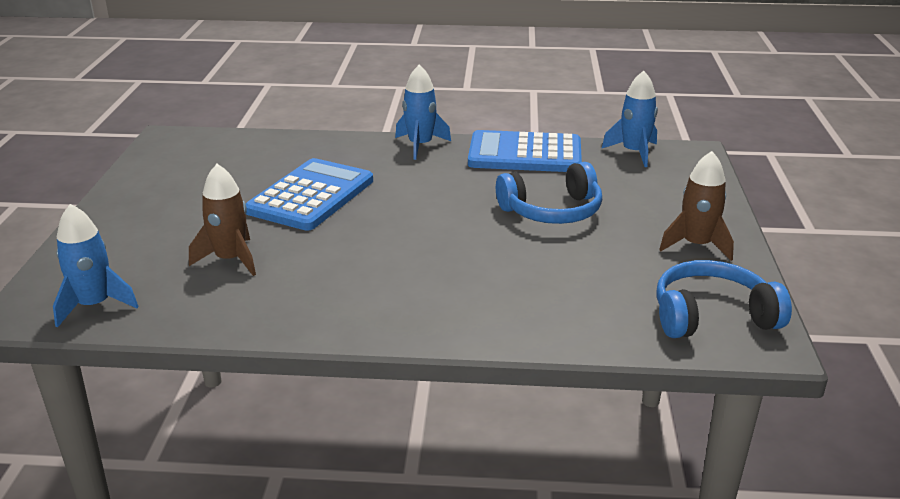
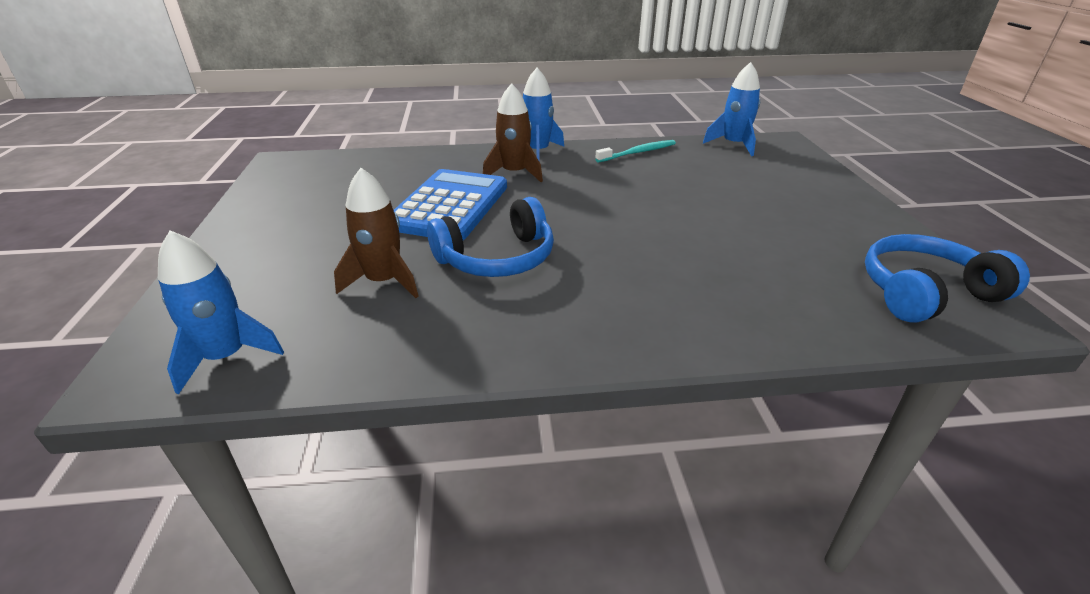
camera: 10 degrees left, 5 degrees up
blue calculator [468,130,582,172] -> turquoise toothbrush [595,140,676,162]
blue headphones [496,162,602,224] -> blue headphones moved to [427,197,554,277]
brown rocket [659,151,734,261] -> brown rocket moved to [483,83,543,182]

